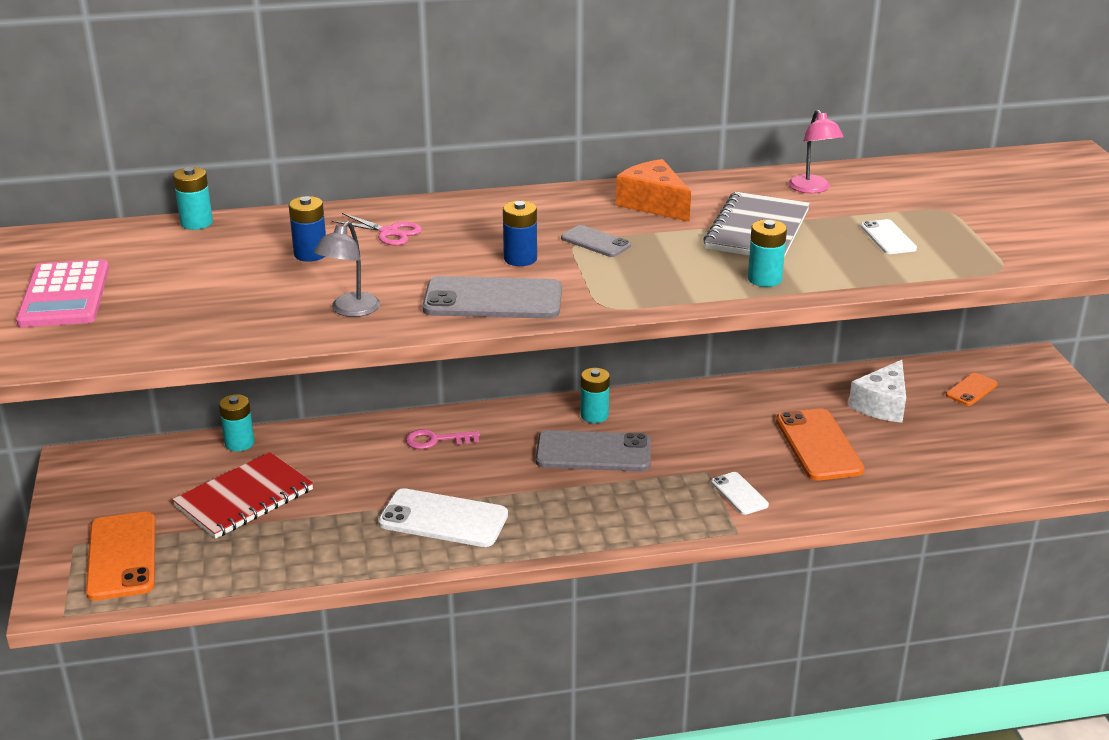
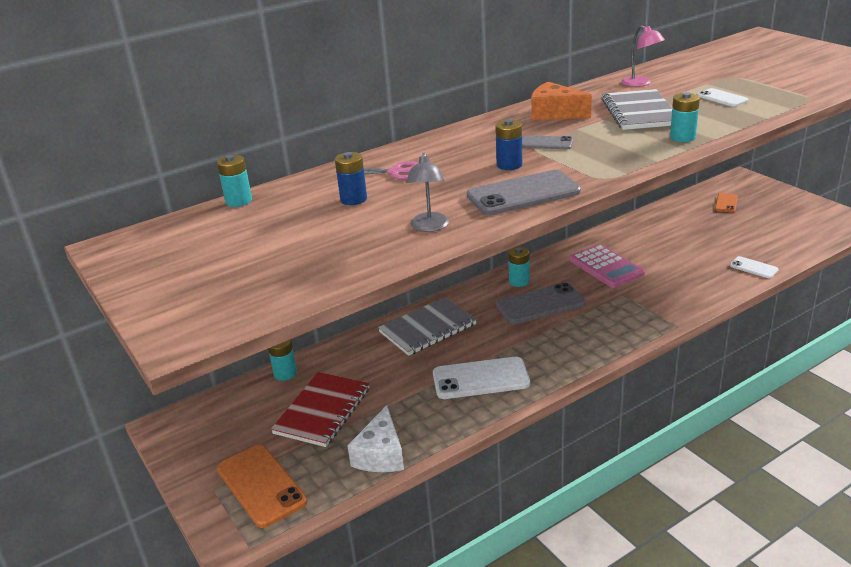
camera: 20 degrees left, 0 degrees up
pink calculator [16,259,109,327] -> pink calculator moved to [569,244,645,288]
pink key [406,429,480,449] -> grey notebook [378,297,477,356]
white phone [711,472,769,515] -> white phone moved to [730,256,779,278]
orange phone [776,408,865,481] -> none
white cheese [849,360,906,423] -> white cheese moved to [347,405,404,472]

